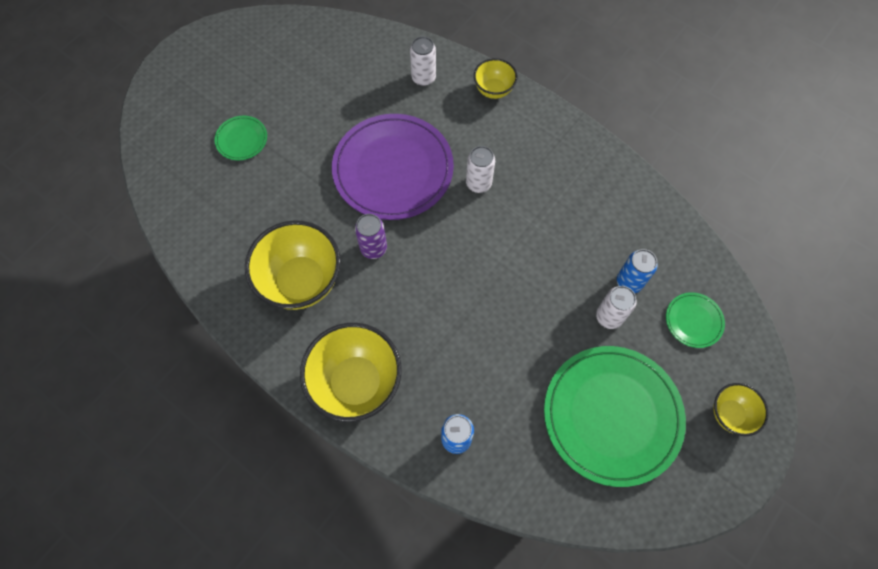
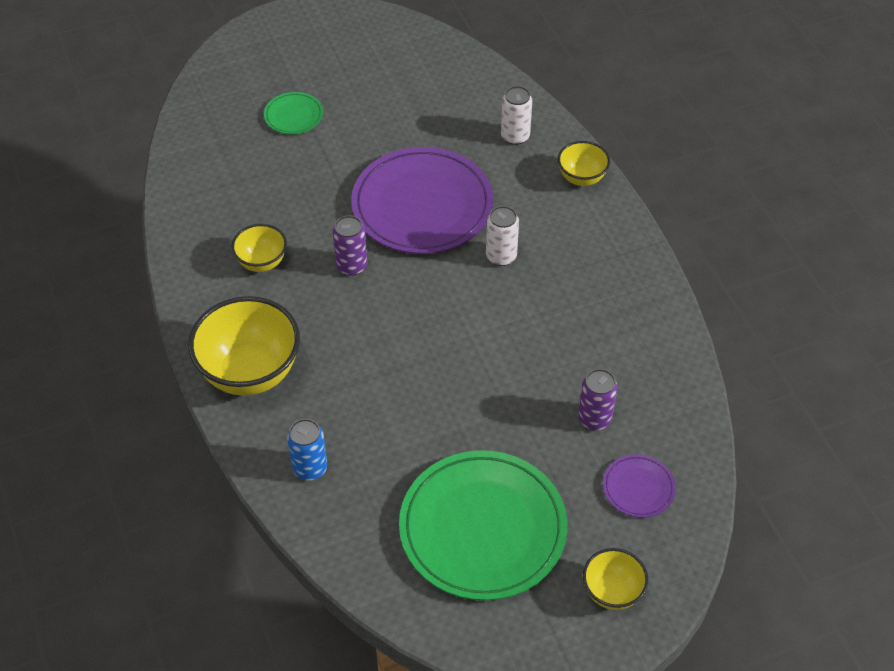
camera: 30 degrees right, 15 degrees down
yellow bowl [245,220,341,310] -> yellow bowl [232,224,287,272], size x0.53
white can [596,286,636,329] -> none
blue can [617,249,658,293] -> purple can [578,369,618,430]
green plate [666,292,725,348] -> purple plate [603,454,676,518]

